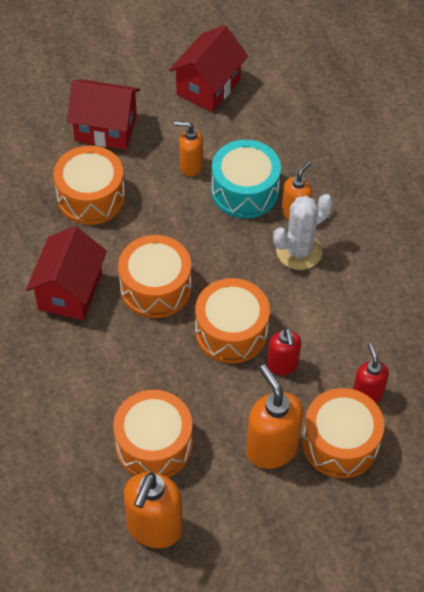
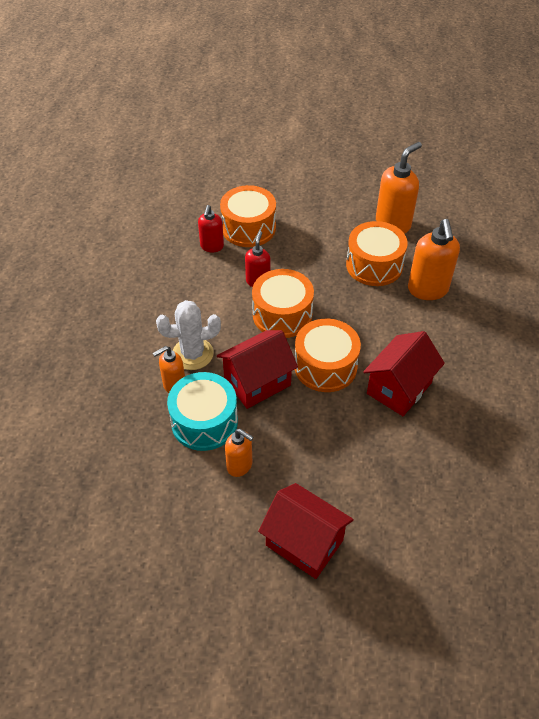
camera: 155 degrees left, 5 degrees down
orange drum [54,145,125,225] -> none
red house [169,25,248,112] -> red house moved to [217,330,298,409]
orange soap dispenser [246,365,304,469] -> orange soap dispenser moved to [408,219,460,300]

